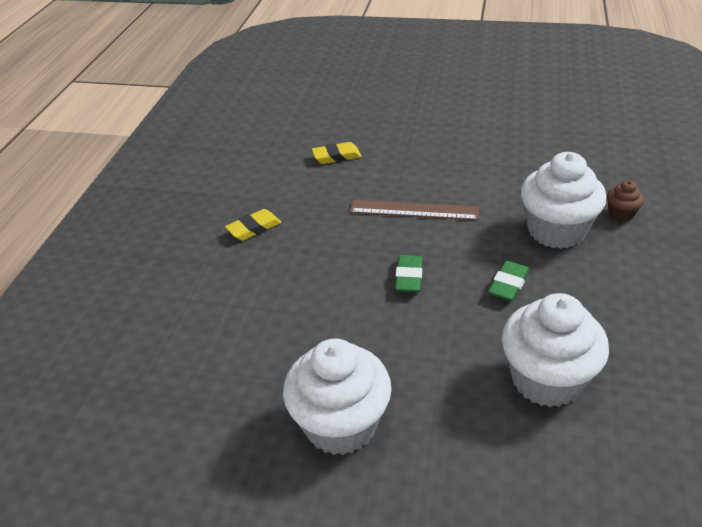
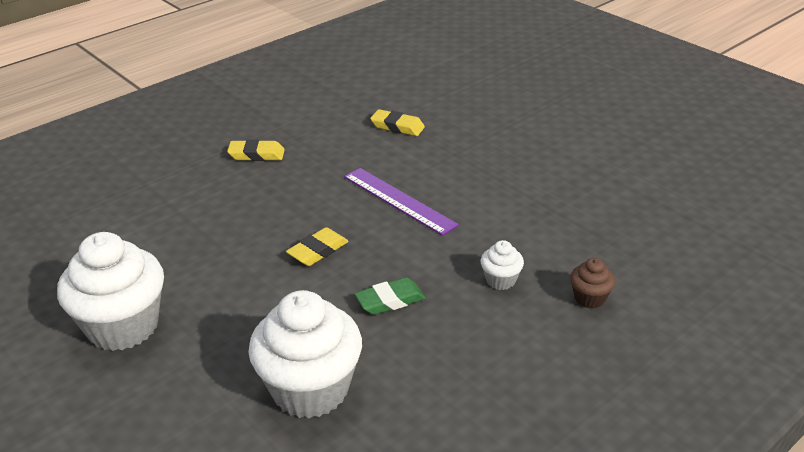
camera: 35 degrees right, 5 degrees down
brown ruler [350,200,479,220] -> purple ruler [344,168,459,236]
green eraser [395,255,423,292] -> yellow eraser [286,227,349,266]
white cupcake [521,152,606,249] -> white cupcake [481,240,524,290], size x0.45

